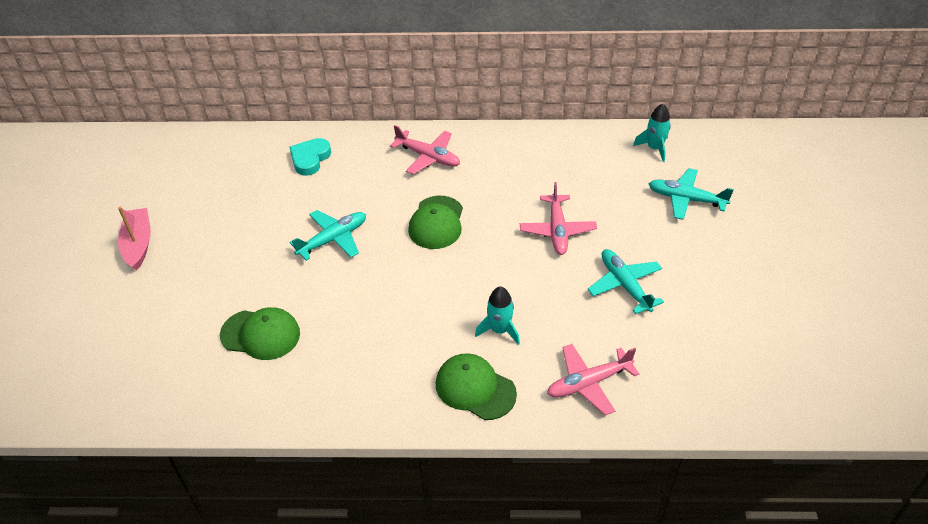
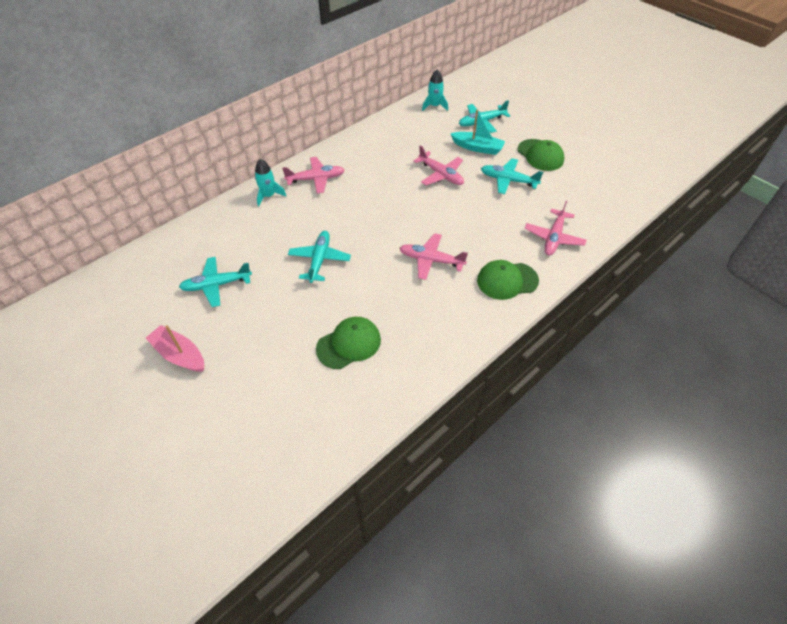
camera: 45 degrees left, 5 degrees up
turquoise heart [290,138,331,176] -> none
green cap [408,196,463,249] -> green cap moved to [518,139,565,171]
turquoise rocket [475,287,520,345] -> turquoise rocket moved to [255,159,286,207]
none -> turquoise plane [179,257,252,307]
none -> pink plane [399,233,468,280]
none -> turquoise boat [450,110,505,155]

